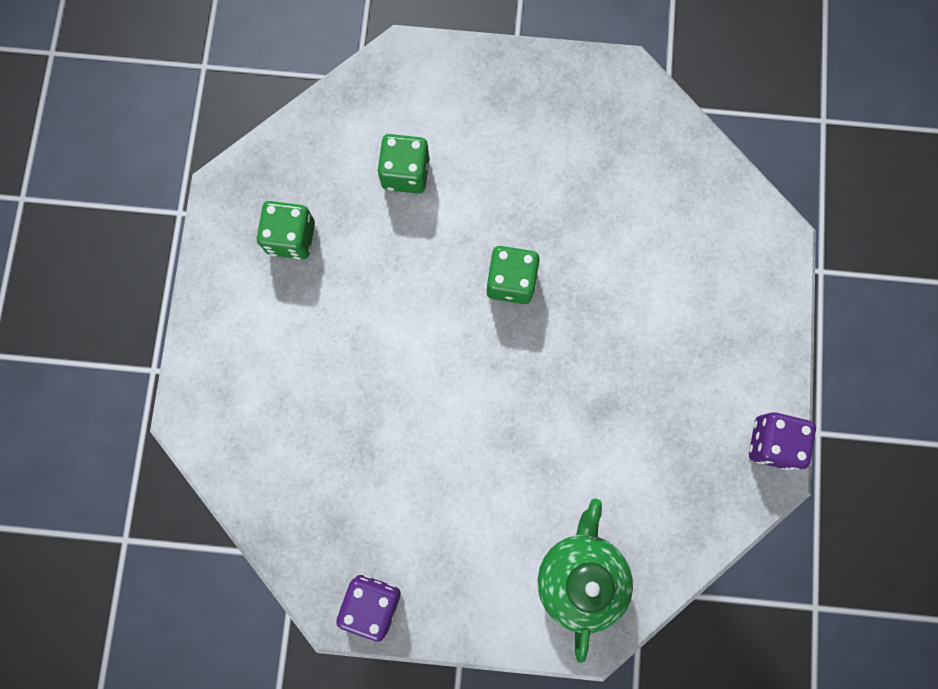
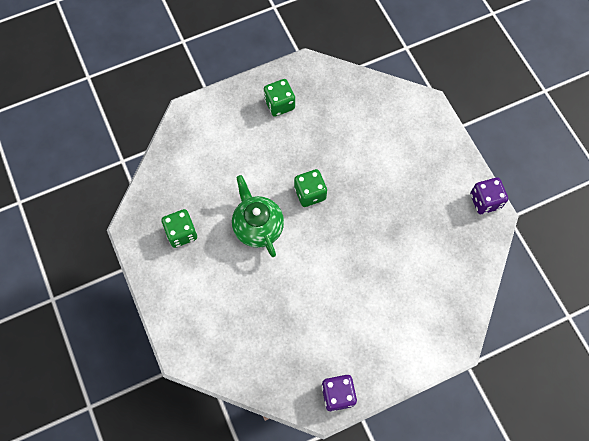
camera: 30 degrees left, 10 degrees down
green dice [377,134,429,194] -> green dice moved to [264,79,295,117]
green teapot [538,499,633,663] -> green teapot moved to [232,175,284,257]

